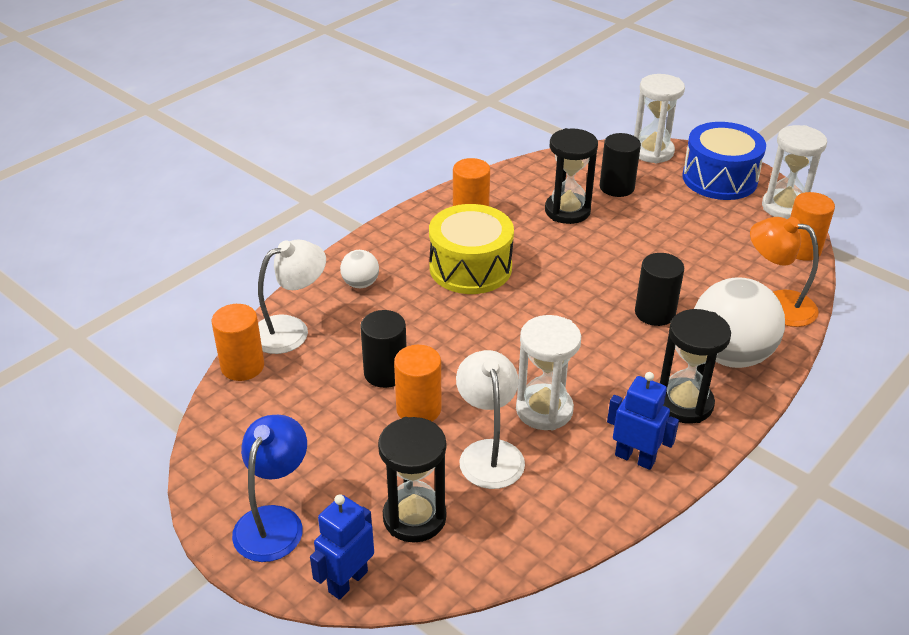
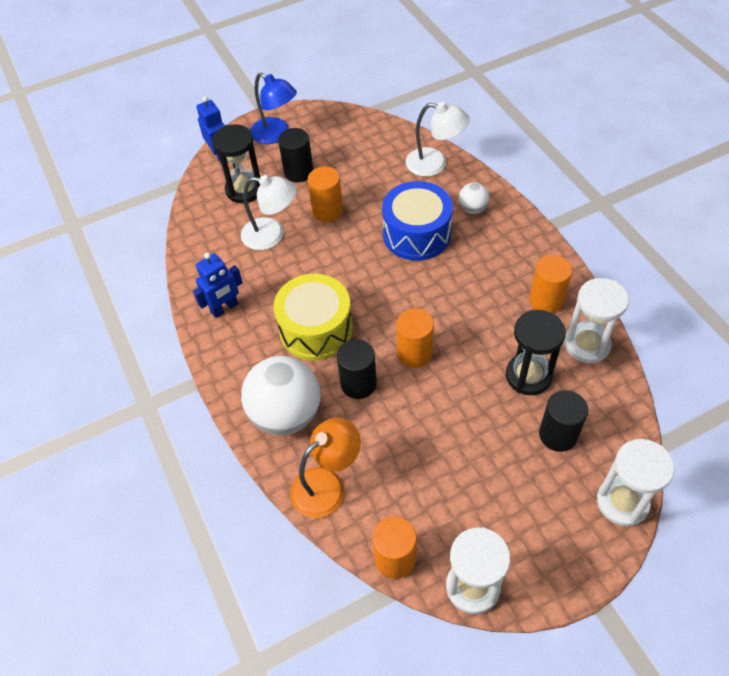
camera: 115 degrees right, 15 degrees up
orange cylinder [212,304,264,381] -> orange cylinder moved to [396,308,434,368]
white lamp [258,239,326,354] -> white lamp turned 60 degrees counterclockwise [406,102,470,177]
black cylinder [360,310,407,388] -> black cylinder moved to [278,128,313,182]
yellow drum [429,204,514,294] -> yellow drum moved to [273,274,353,361]
white hourglass [516,315,581,430] -> white hourglass moved to [565,278,629,363]
black hourglass [660,309,731,424] -> none
blue drum [682,122,766,200] -> blue drum moved to [382,181,453,261]

